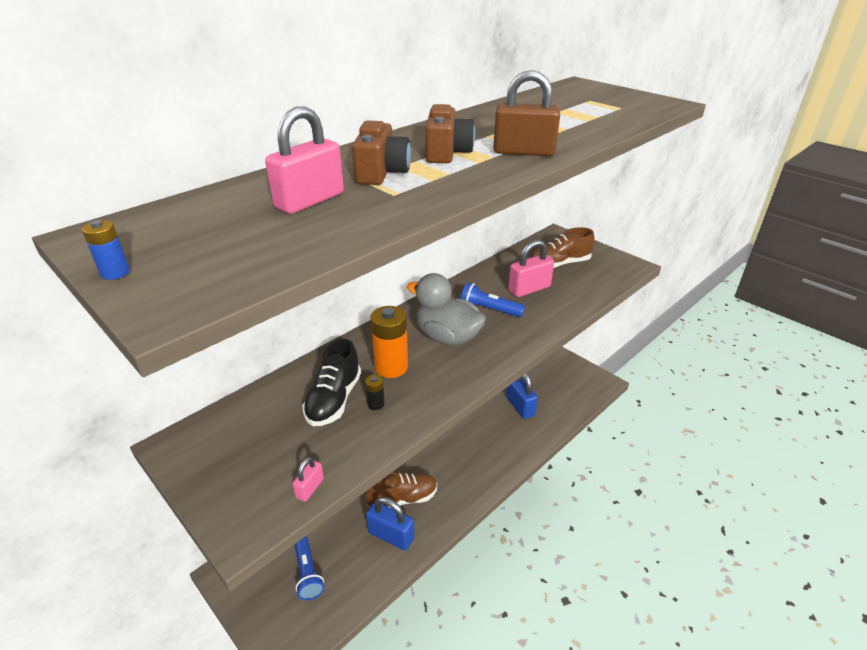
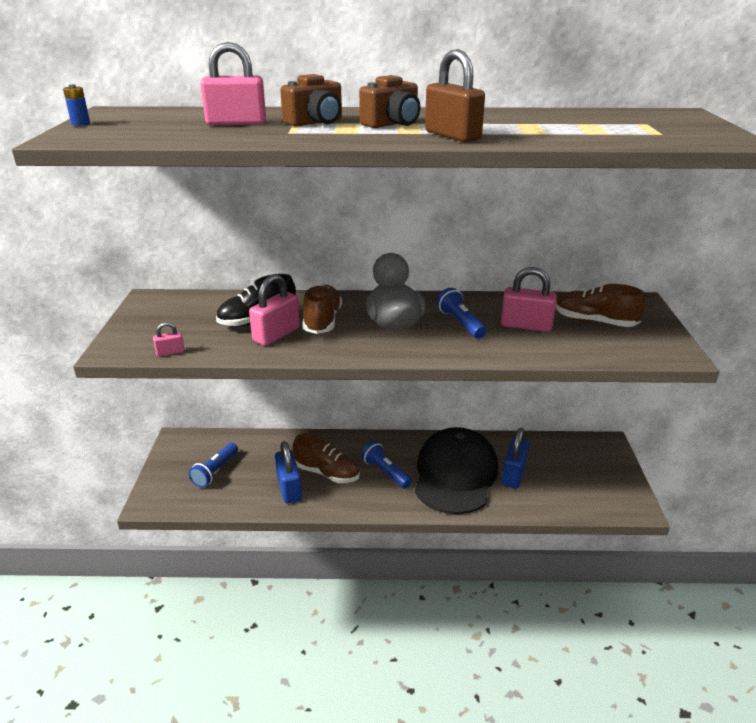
camera: 45 degrees right, 5 degrees down
black battery [365,375,385,410] -> pink padlock [249,274,300,346]
orange battery [370,306,408,378] -> brown shoe [302,285,342,334]
none -> blue flashlight [361,441,412,489]
none -> black cap [414,427,498,514]

